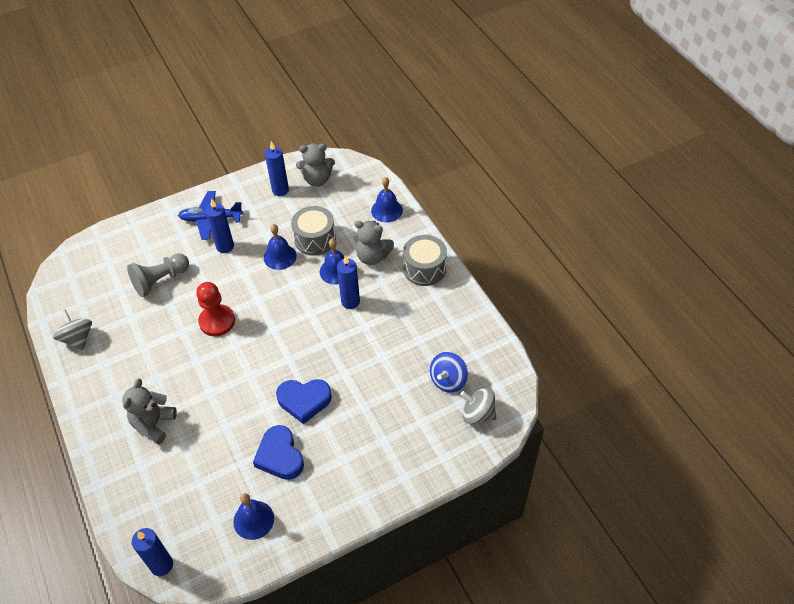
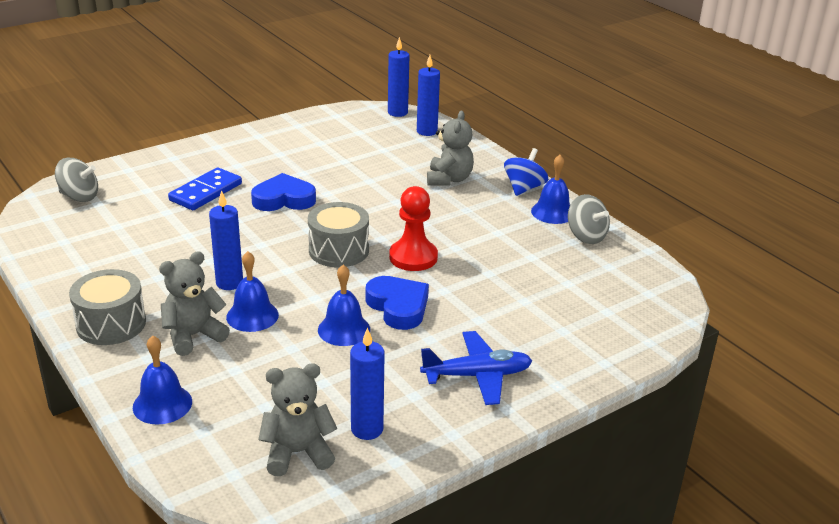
camera: 170 degrees right, 20 degrees down
grey pawn [127,253,189,297] -> none
blue candle [205,198,234,253] -> blue candle moved to [417,55,440,136]
blue bell [233,493,274,540] -> blue bell moved to [531,155,570,224]
blue heart [253,425,304,480] -> blue heart moved to [365,276,429,330]
grey drum [291,206,336,256] -> grey drum moved to [308,202,369,267]
grey teddy bear [354,220,394,265] -> grey teddy bear turned 45 degrees counterclockwise [159,251,230,356]
blue spinning top [430,352,468,393] -> blue spinning top moved to [504,148,548,196]
none -> blue domino [168,167,242,210]

